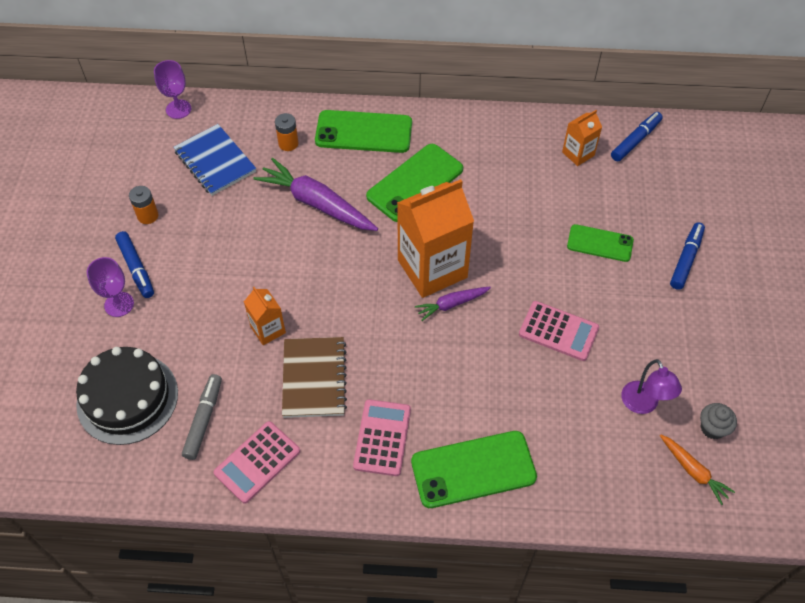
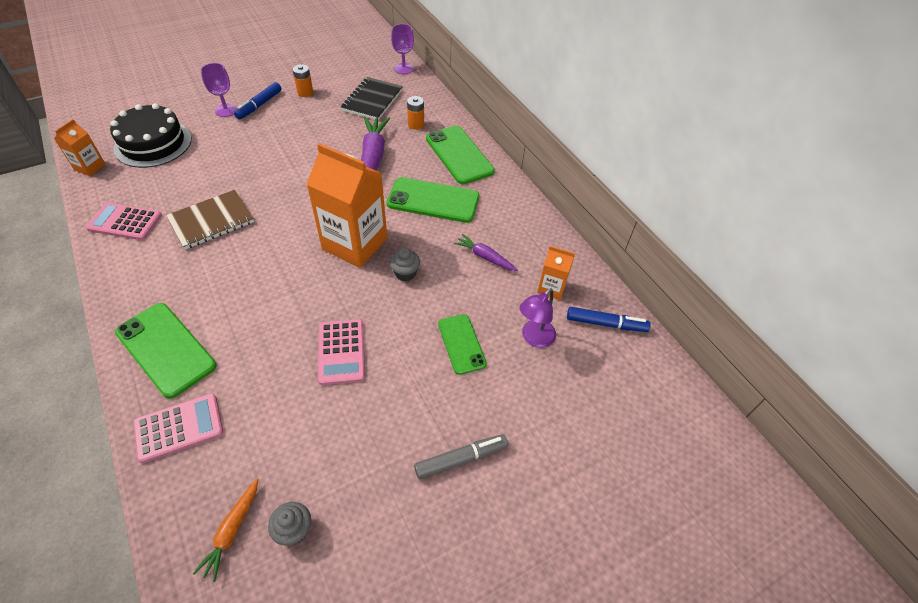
camera: 55 degrees right, 5 degrees down
blue notebook [173,124,256,196] -> black notebook [341,77,403,120]
grey marker [182,374,222,460] -> grey marker moved to [414,434,508,479]
orange carton [244,287,286,345] -> orange carton moved to [54,119,105,176]
pink calculator [353,399,411,476] -> pink calculator moved to [133,393,223,463]
purple carrot [415,287,491,321] -> purple carrot moved to [454,234,518,271]
purple lamp [621,359,682,414] -> purple lamp moved to [519,288,556,348]
blue marker [670,222,705,290] -> none
none -> grey cupcake [390,248,420,281]

